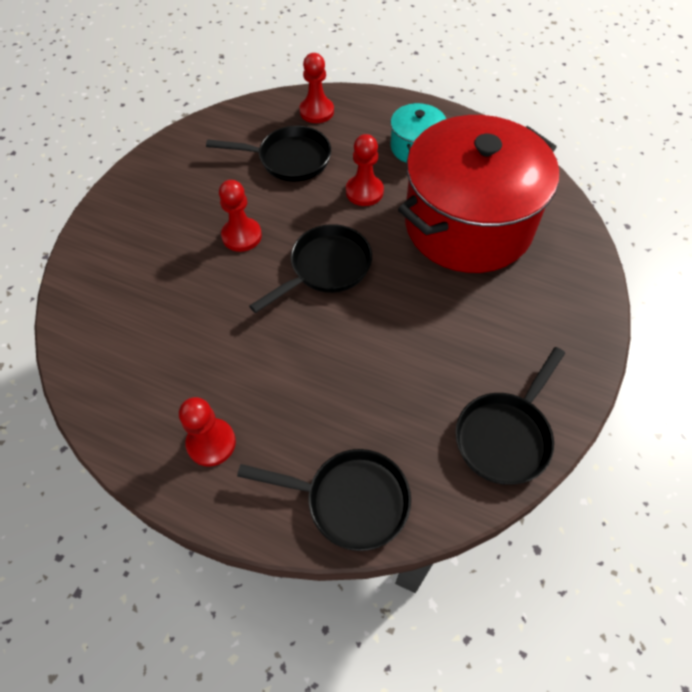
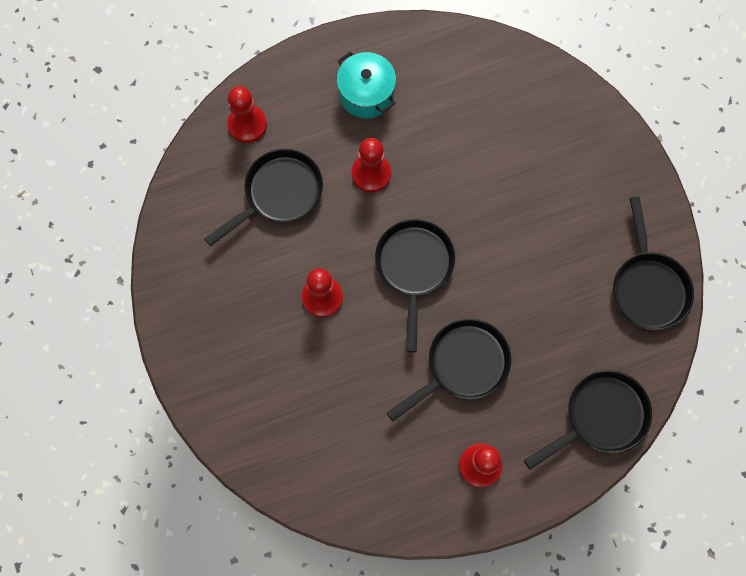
camera: 45 degrees left, 15 degrees up
red pot [398,115,559,273] -> none
none -> black pan [387,318,511,421]

